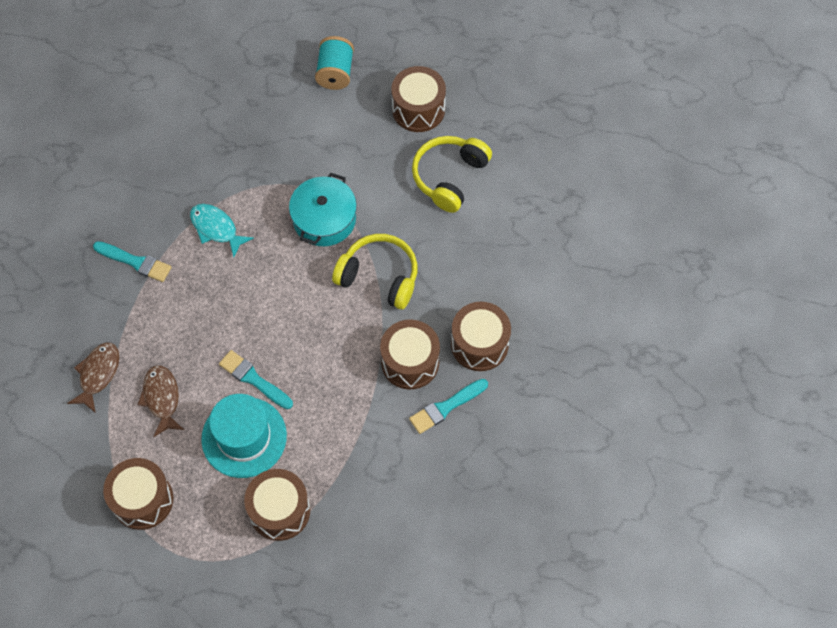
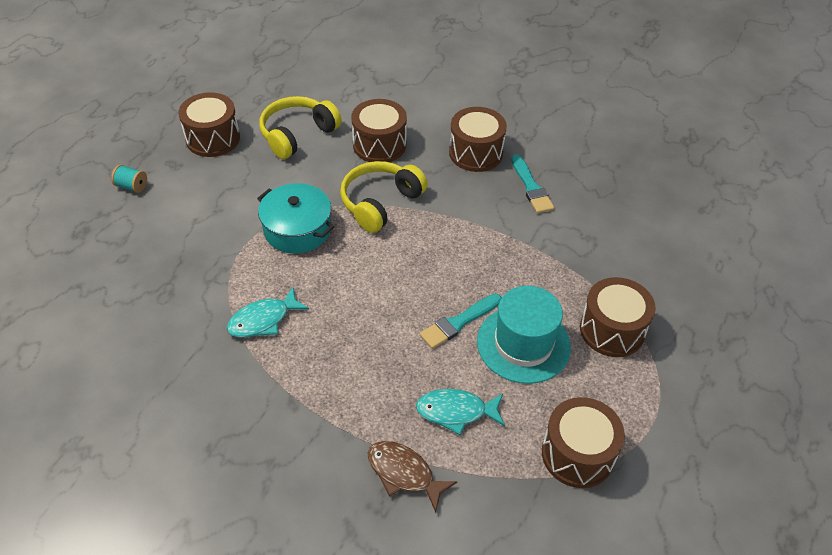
camera: 75 degrees left, 15 degrees down
turquoise brush [93,241,172,282] -> none
brown fish [137,365,184,437] -> turquoise fish [416,389,505,435]
turquoise spool [315,36,354,90] -> turquoise spool [111,165,147,193], size x0.60
brown drum [380,320,440,389] -> brown drum moved to [351,99,407,162]
yellow headphones [412,136,492,213] -> yellow headphones turned 90 degrees clockwise [260,96,342,159]

